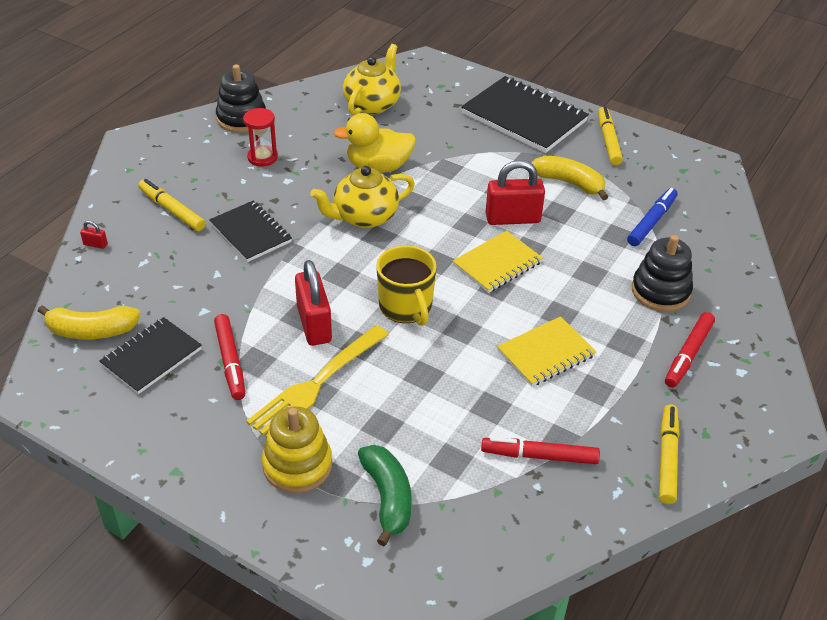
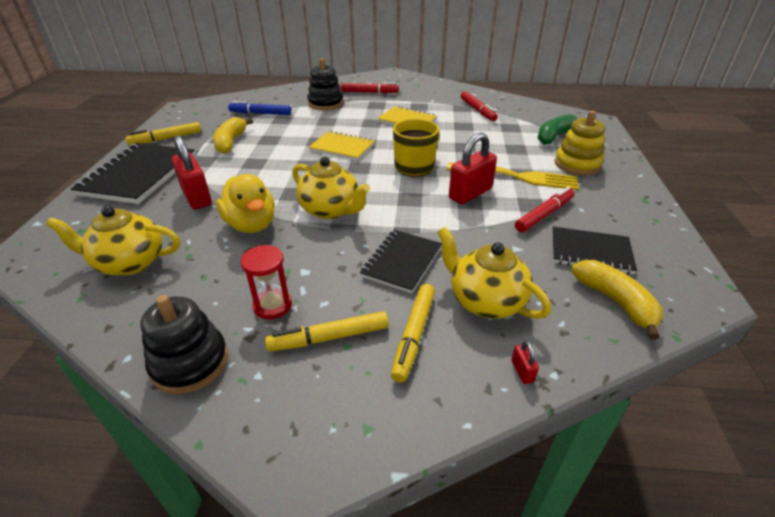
camera: 115 degrees left, 5 degrees down
red padlock [486,160,545,225] -> red padlock moved to [172,135,212,210]
yellow marker [659,404,679,504] -> yellow marker moved to [265,311,389,352]
none -> yellow teapot [437,227,551,319]

